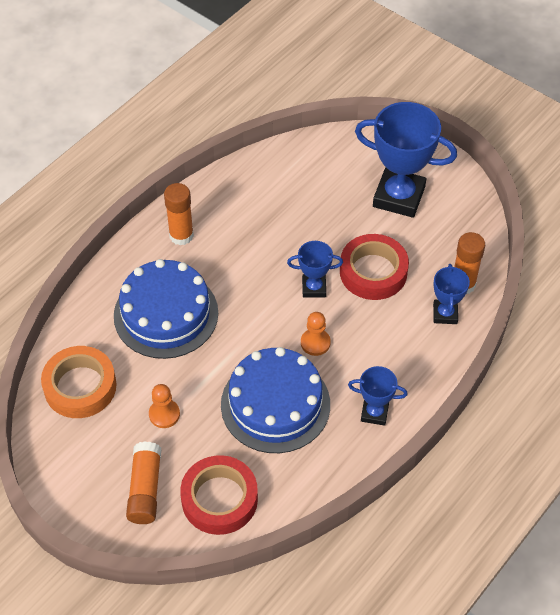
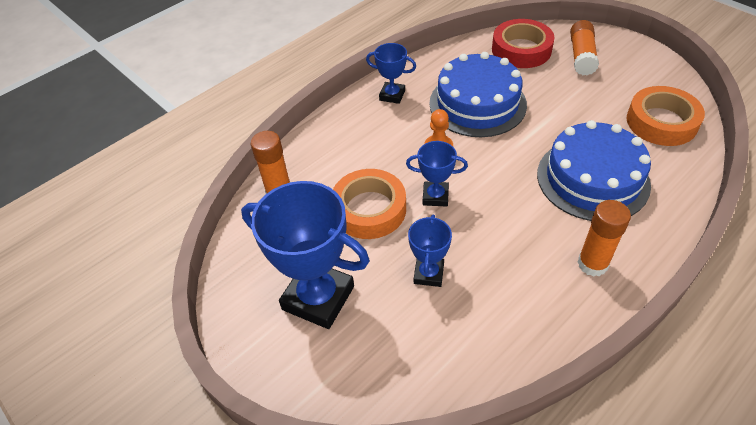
camera: 170 degrees left, 5 degrees down
orange pawn [149,384,180,428] -> none
red tape [340,234,409,300] -> orange tape [333,169,406,239]
blue trophy [433,264,470,324] -> blue trophy moved to [408,215,452,287]

